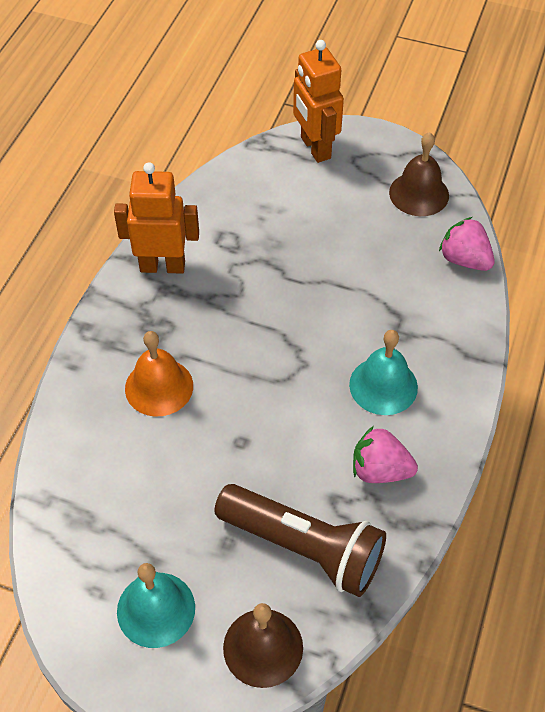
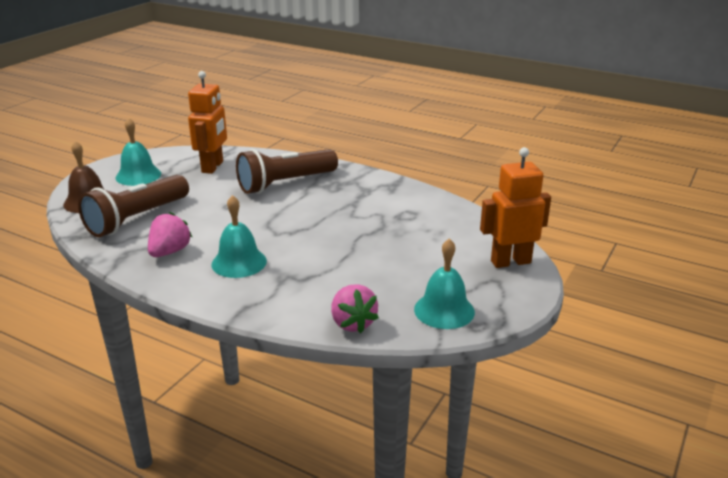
camera: 100 degrees right, 25 degrees down
orange robot [114,162,199,273] -> orange robot moved to [188,71,227,174]
orange bell [125,331,193,416] -> brown flashlight [236,149,338,194]
brown bell [389,132,449,216] -> turquoise bell [414,239,475,329]
pink strawberry [439,217,495,271] -> pink strawberry turned 105 degrees clockwise [331,284,379,333]

